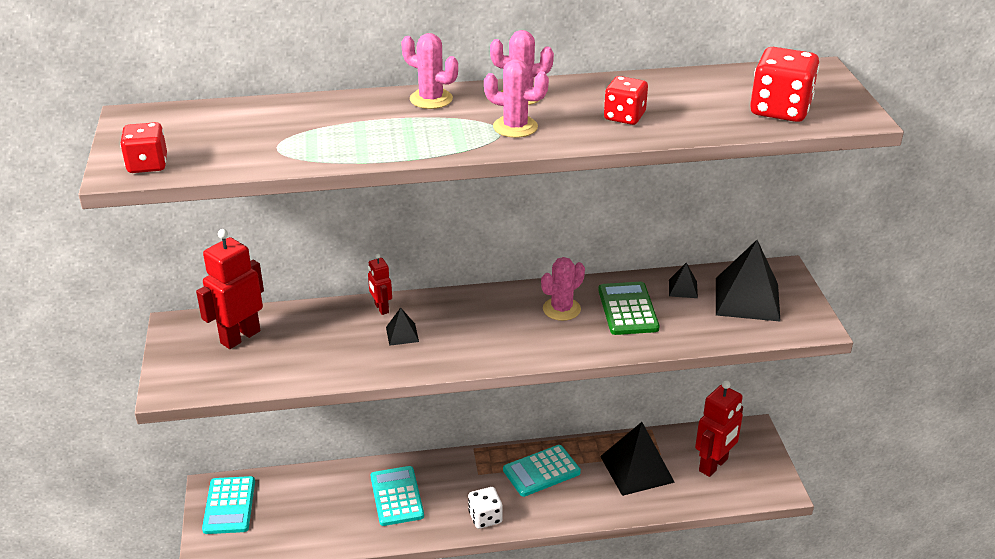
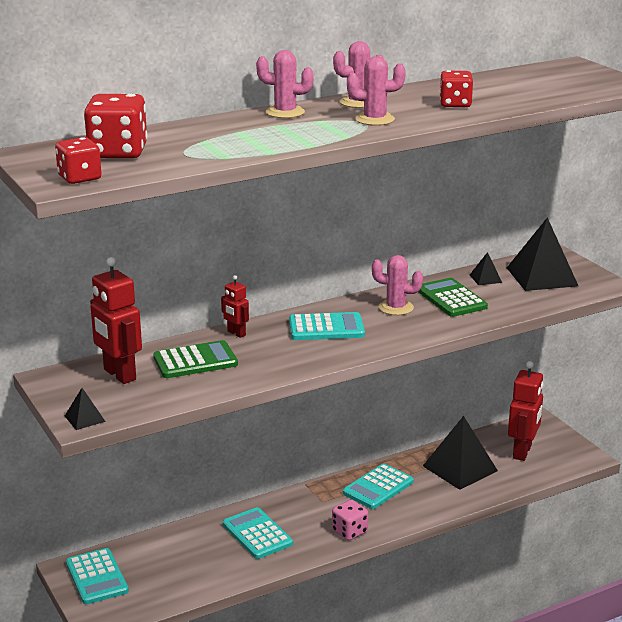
camera: 20 degrees left, 10 degrees down
red robot [196,229,264,349] -> red robot turned 60 degrees counterclockwise [90,257,142,384]
black pyramid [386,308,419,346] -> black pyramid moved to [65,388,106,430]
white dice [468,487,503,529] -> pink dice [332,500,368,541]
pink cactus [541,257,585,321] -> pink cactus turned 75 degrees clockwise [372,255,423,315]
red dice [750,47,819,122] -> red dice moved to [84,94,147,158]
none -> green calculator [153,340,238,378]
none -> turquoise calculator [289,312,365,340]

